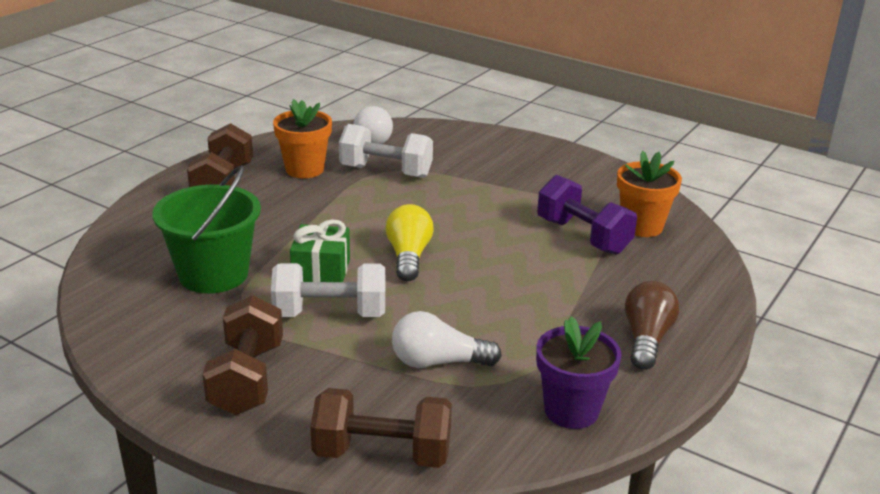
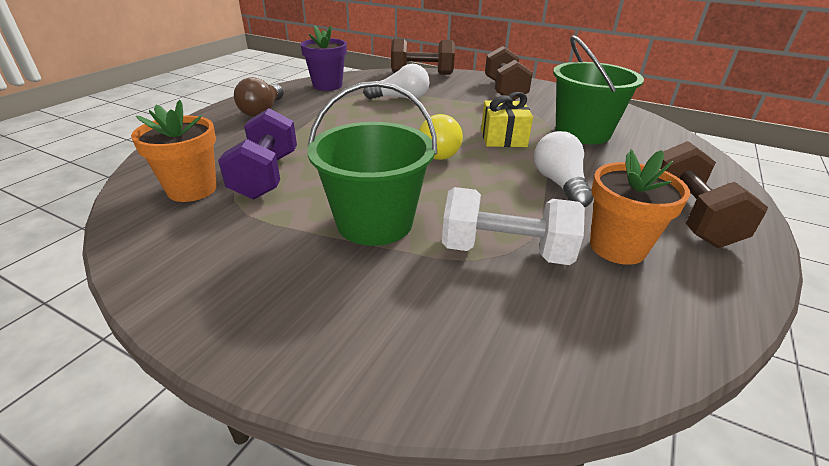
camera: 175 degrees right, 5 degrees up
white dumbbell [271,263,385,317] -> none
green gift [290,219,350,282] -> yellow gift [481,92,533,147]
white light bulb [353,106,393,144] -> white light bulb moved to [534,131,594,207]
purple dumbbell [537,175,637,255] -> purple dumbbell turned 45 degrees clockwise [218,108,297,200]
none -> green bucket [307,81,437,246]

